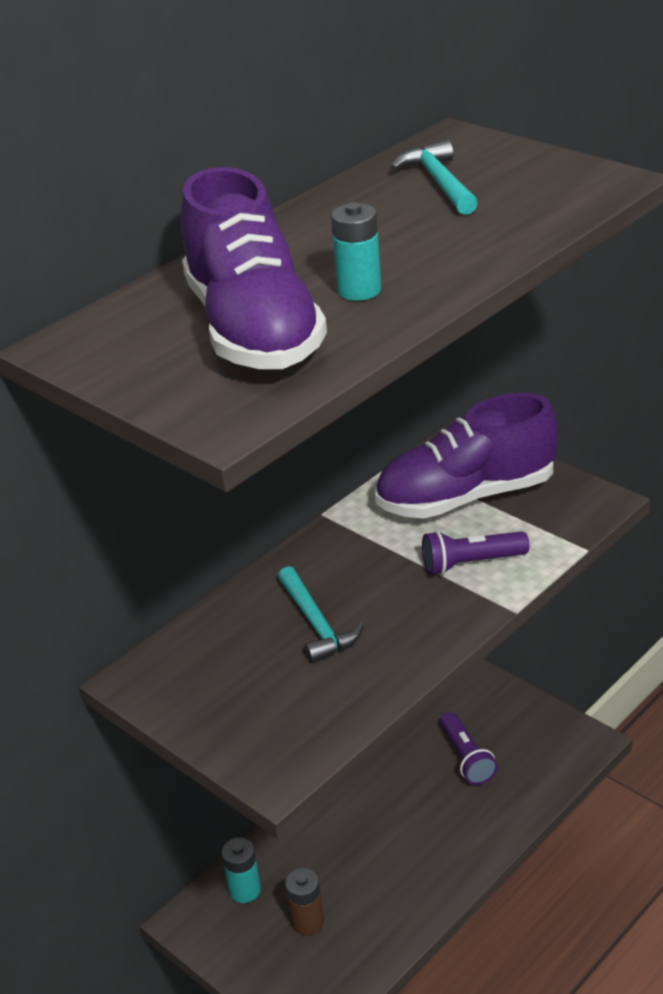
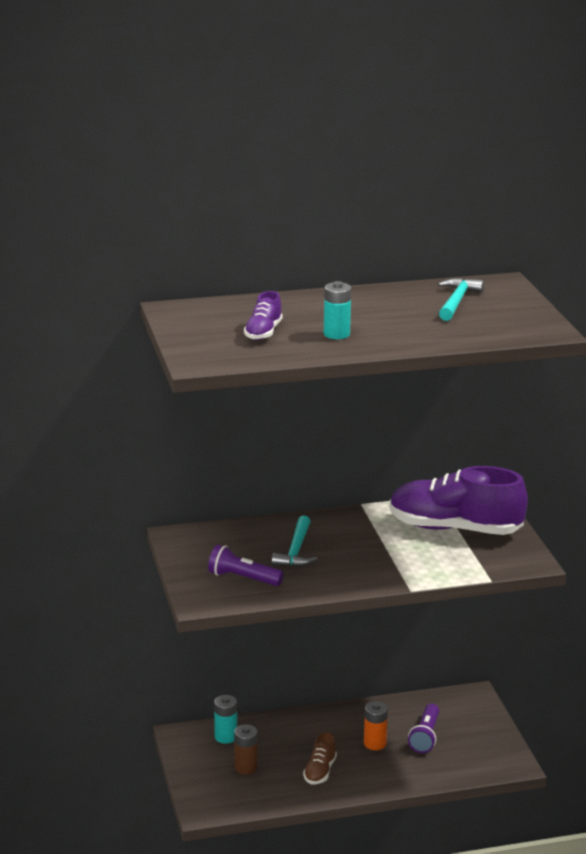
camera: 30 degrees right, 10 degrees down
purple shoe [180,167,327,369] -> purple shoe [244,291,283,340], size x0.45
purple flashlight [422,531,529,575] -> purple flashlight moved to [208,544,284,586]
none -> brown shoe [303,732,337,784]
none -> orange battery [364,701,388,750]

